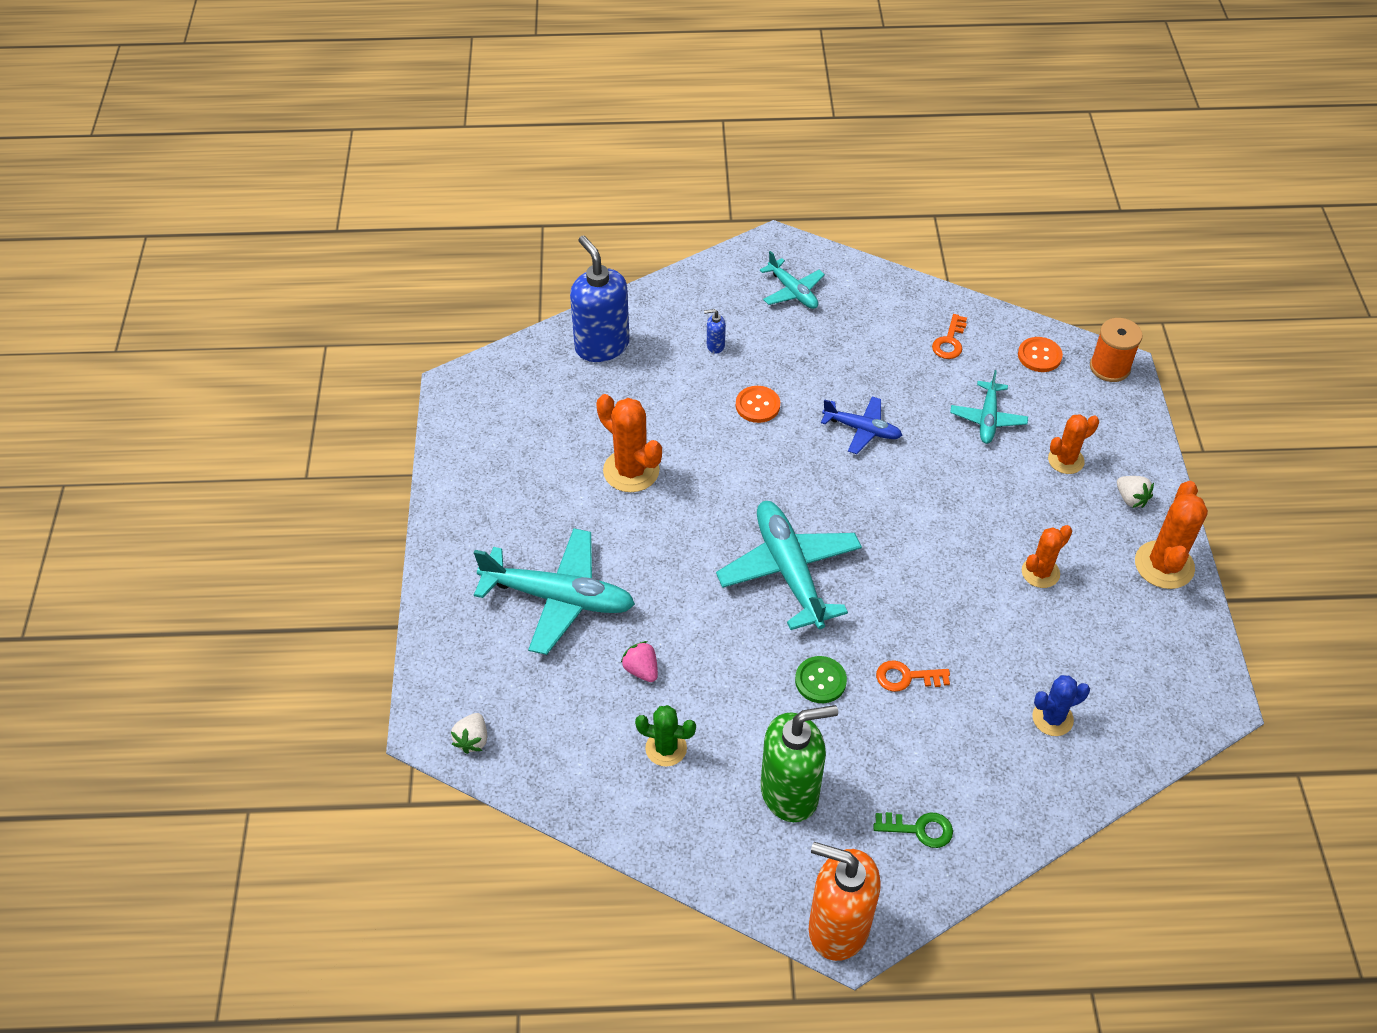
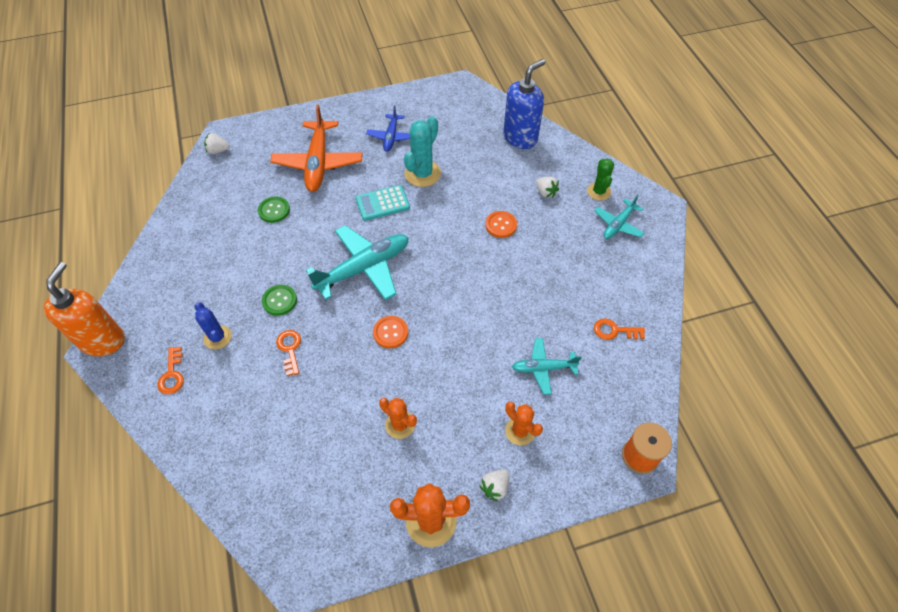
camera: 75 degrees right, 5 degrees up
turquoise plane [474,528,635,655] -> orange plane [270,104,363,192]
orange cactus [596,394,662,492] -> turquoise cactus [404,116,441,187]
pink strawberry [621,641,658,682] -> green button [258,196,290,223]
green cactus [635,705,696,767] -> green cactus moved to [587,159,614,201]
blue soap dispenser [704,309,726,353] -> white strawberry [536,177,559,198]
green soap dispenser [761,705,838,822] -> none
blue plane [821,397,903,454] -> blue plane moved to [366,106,410,152]
green key [874,812,953,848] -> orange key [157,347,184,394]
orange button [1018,337,1063,372] -> orange button moved to [373,316,408,348]
blue cactus [1032,675,1090,736] -> blue cactus moved to [195,302,232,349]
none -> turquoise calculator [356,185,410,221]

